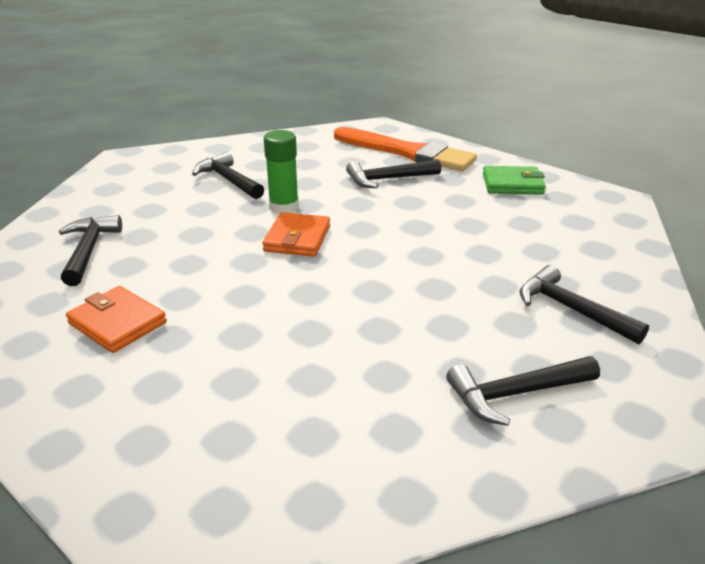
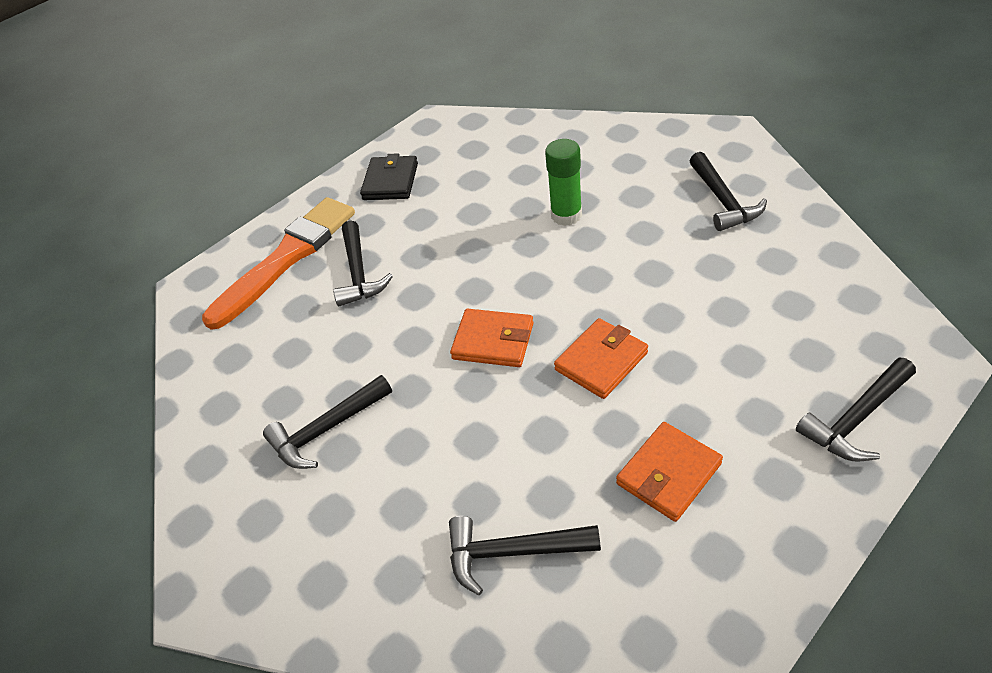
camera: 80 degrees left, 15 degrees up
green glue stick [264,130,299,214] -> green glue stick moved to [545,139,582,226]
green wallet [483,166,546,195] -> black wallet [360,153,418,200]
black hammer [520,265,649,344] -> black hammer moved to [796,358,916,462]
none -> orange wallet [554,318,648,399]

